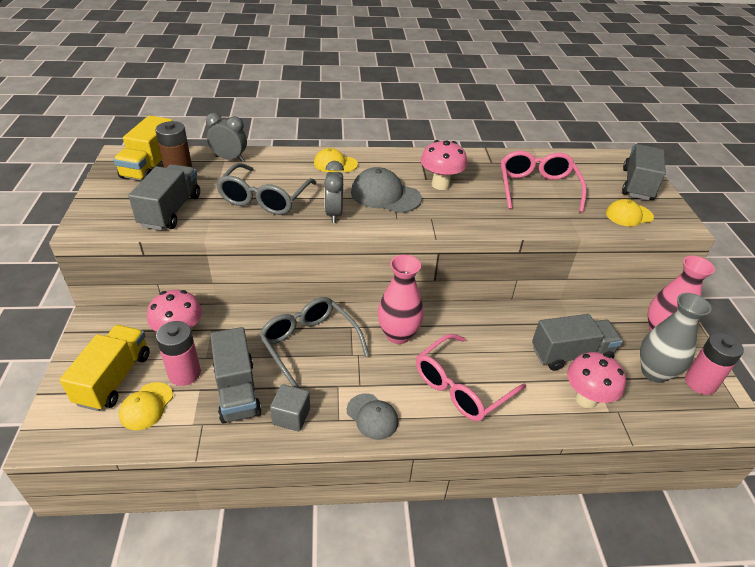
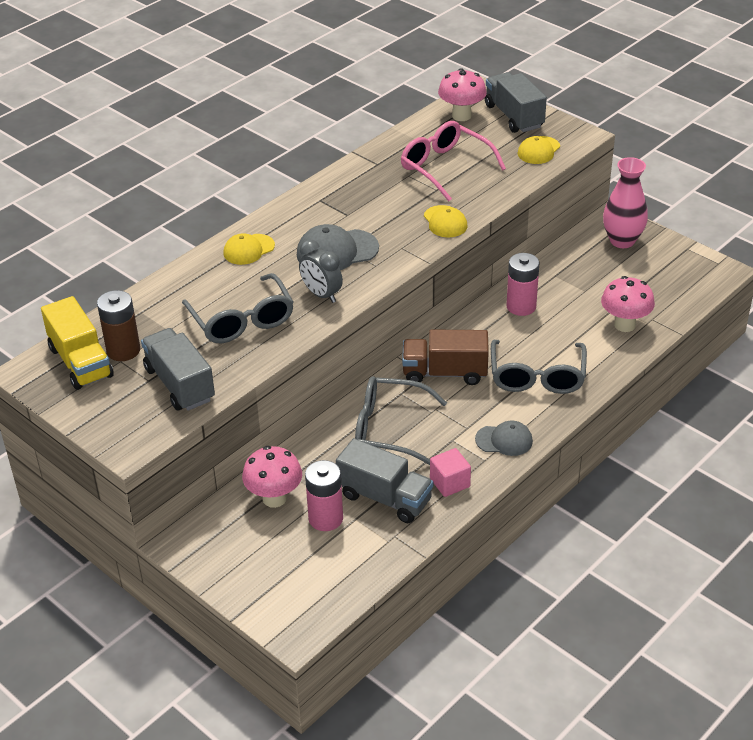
camera: 40 degrees left, 0 degrees up
yellow truck [59,325,150,411] -> none
yellow cap [119,382,173,430] -> yellow cap moved to [424,205,468,237]
grey clock [206,113,247,162] -> none
grey cube [270,384,310,432] -> pink cube [430,448,471,497]
pink vase [378,255,424,344] -> brown truck [402,330,489,385]
pink glasses [416,334,526,421] -> grey glasses [491,340,587,394]
pink mushroom [421,140,467,190] -> pink mushroom moved to [438,68,487,121]
grey truck [532,314,623,371] -> none
grey vase [640,293,711,383] -> none
pink battery [685,333,744,395] -> pink battery moved to [506,253,540,316]

